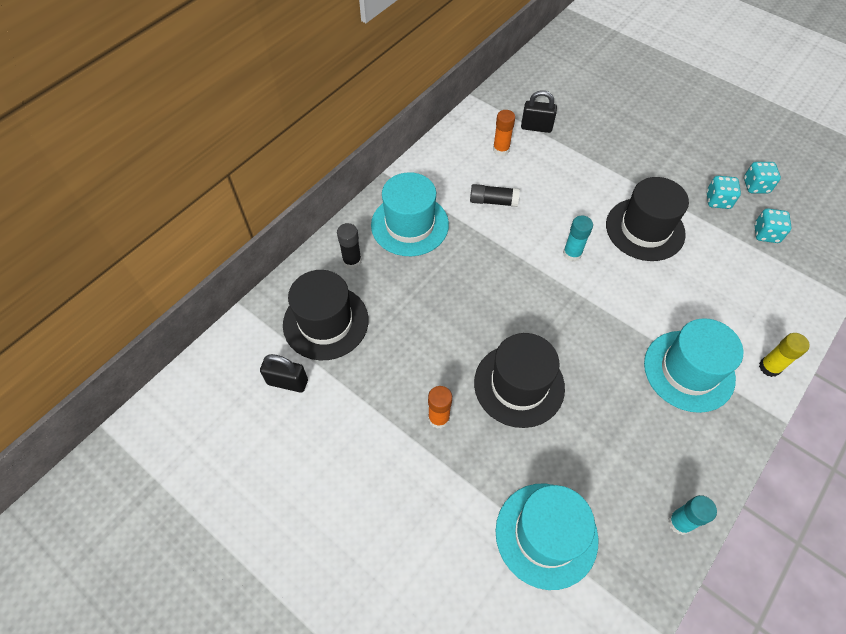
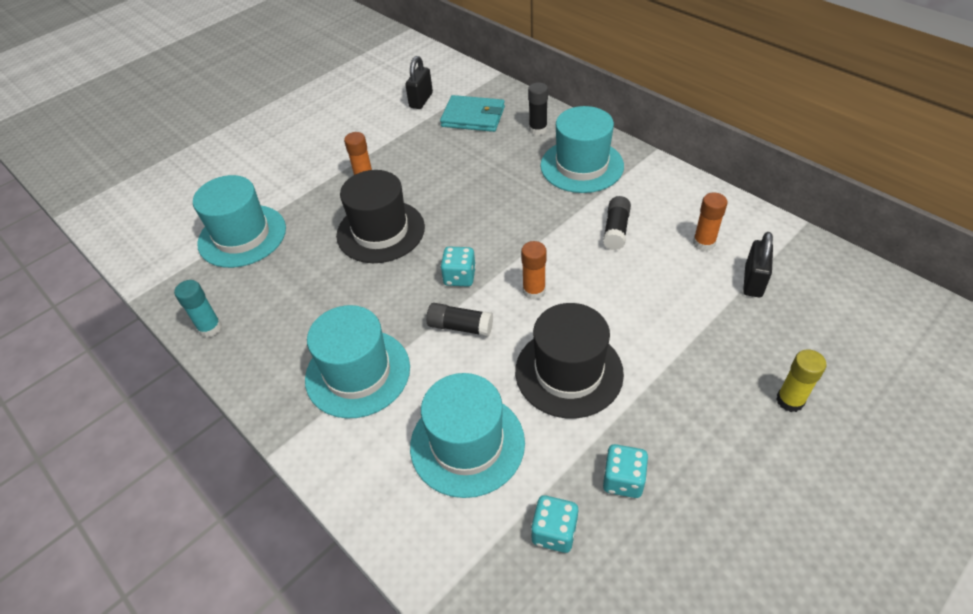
camera: 100 degrees right, 10 degrees down
black hat [283,270,369,360] -> turquoise wallet [440,95,505,132]
turquoise glue stick [563,215,593,261] -> orange glue stick [521,241,546,300]
turquoise dice [744,162,781,193] -> turquoise dice moved to [440,247,476,287]
yellow glue stick [759,333,810,377] -> yellow glue stick moved to [776,350,827,412]
none -> turquoise hat [410,373,525,498]
none -> black glue stick [426,303,493,337]

